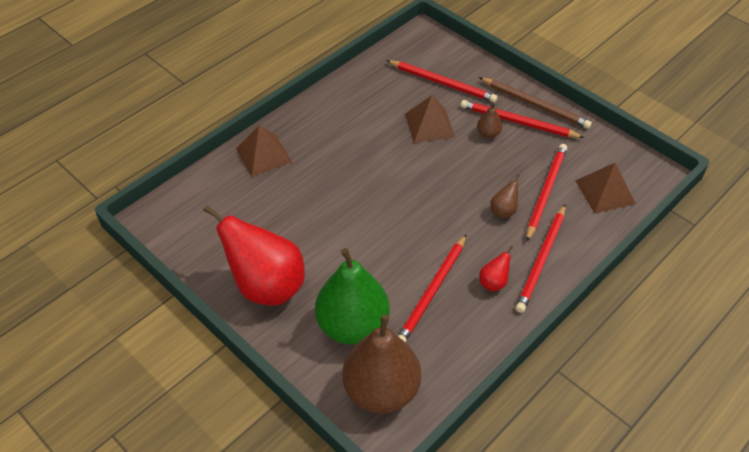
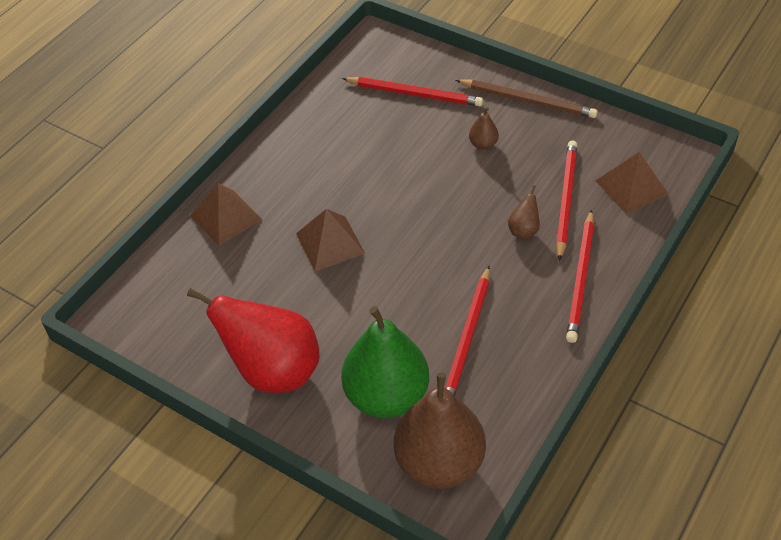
camera: 10 degrees left, 0 degrees up
brown pyramid [405,95,455,143] -> brown pyramid moved to [296,209,365,271]
red pencil [461,100,585,138] -> none
red pear [479,246,513,292] -> none

